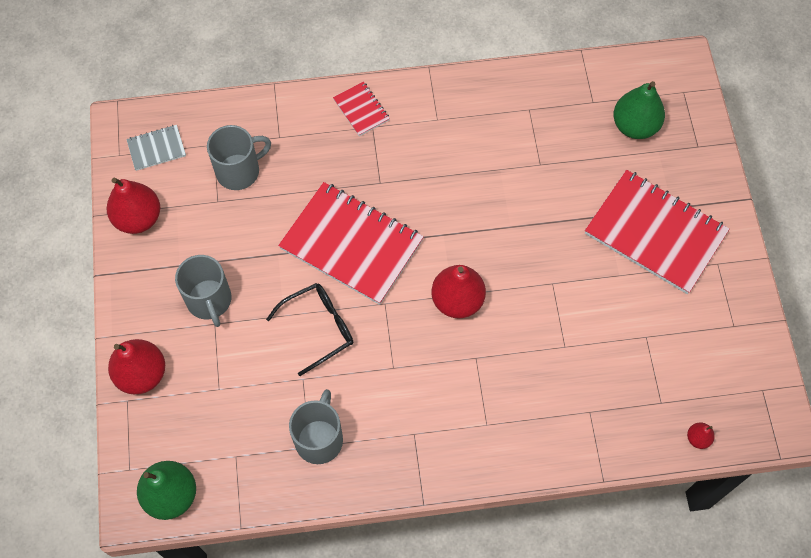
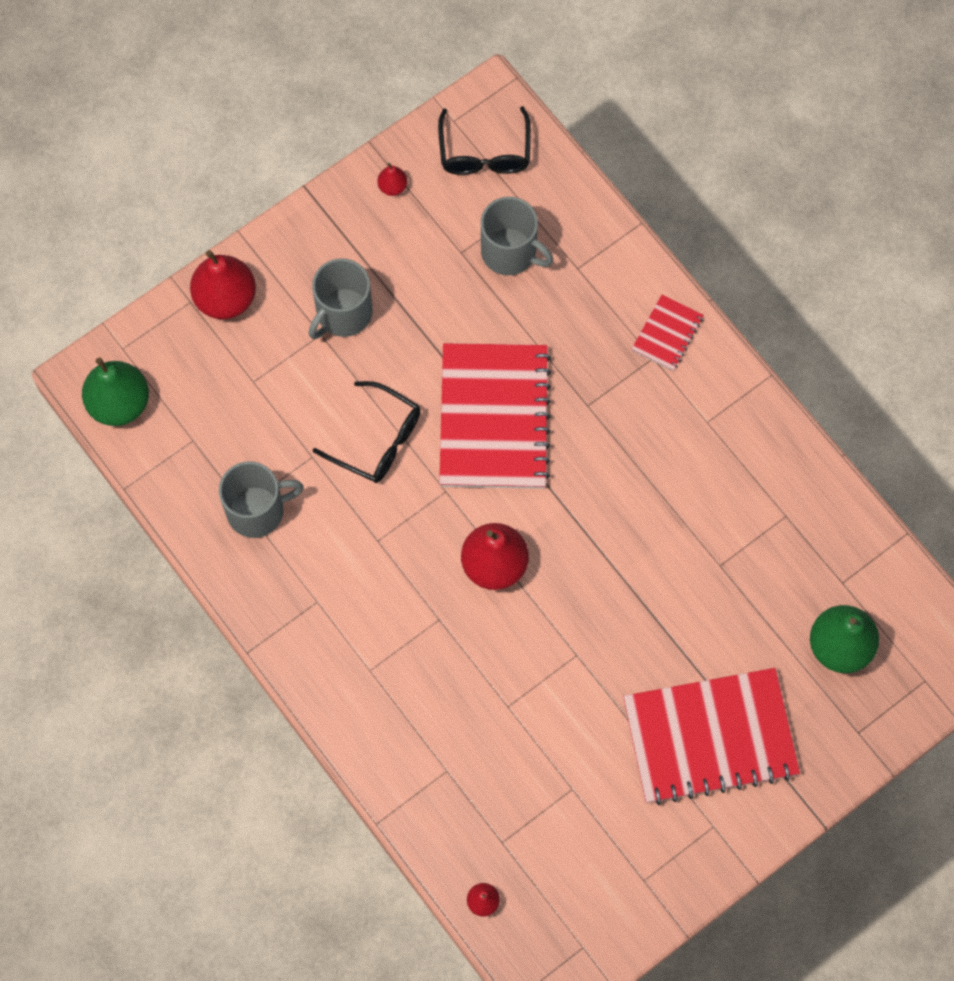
camera: 60 degrees right, 5 degrees up
red pear [107,178,160,234] -> red pear [378,163,407,196], size x0.47
grey notebook [126,125,186,171] -> black glasses [438,106,531,175]
red notebook [585,170,729,294] -> red notebook turned 75 degrees clockwise [623,668,800,805]

